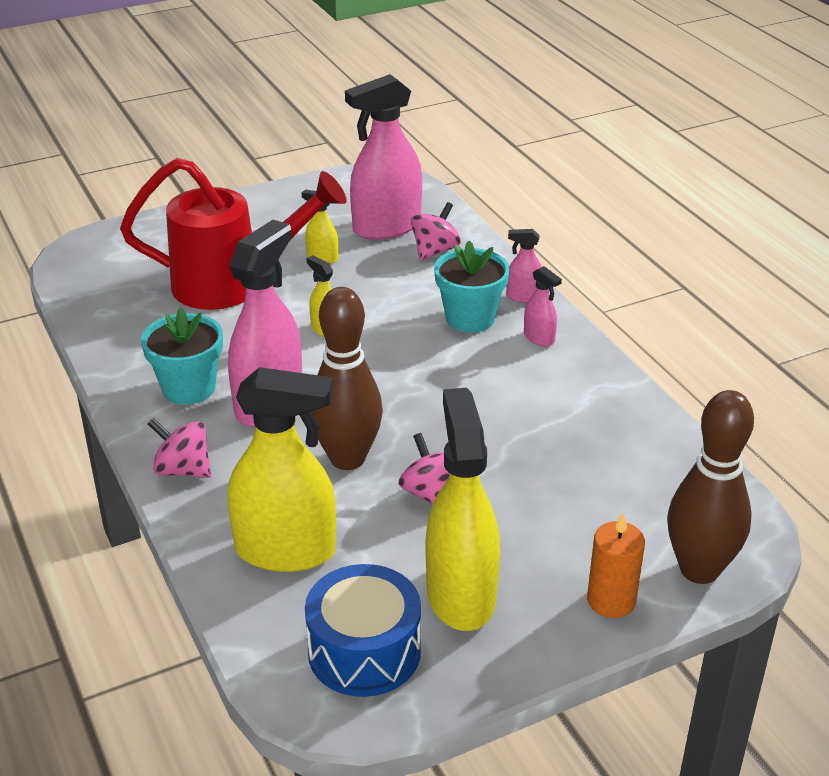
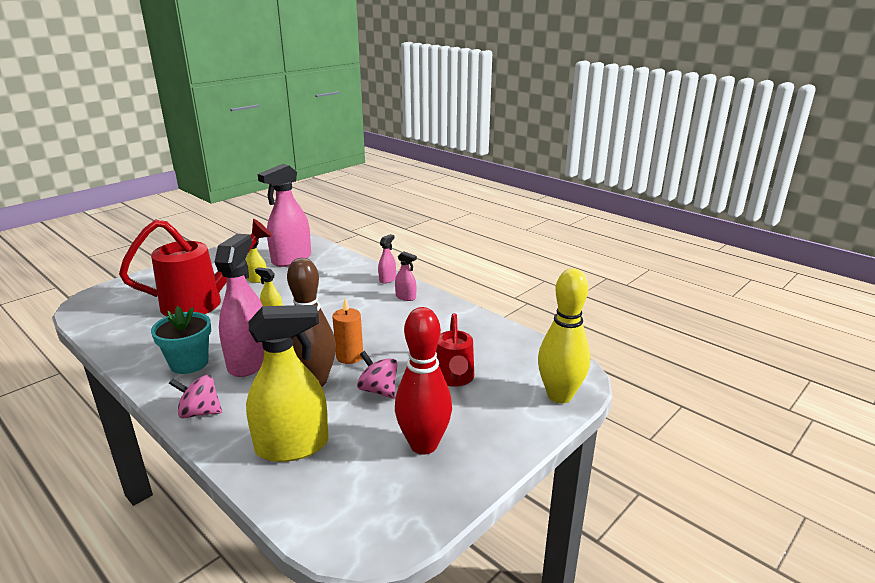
camera: 20 degrees left, 10 degrees down
blue drum [305,564,421,697] -> none
pink spinning top [411,202,461,261] -> none
yellow spray bottle [426,388,500,631] -> red bowling pin [395,307,452,455]
turquoise flower pot [434,241,510,333] -> none
pink spray bottle [506,229,542,303] -> pink spray bottle turned 135 degrees clockwise [378,234,396,284]
orange candle [587,513,645,618] -> orange candle moved to [332,298,363,364]
brown bowling pin [667,390,754,584] -> yellow bowling pin [538,268,590,403]
none -> red watering can [436,313,474,387]

